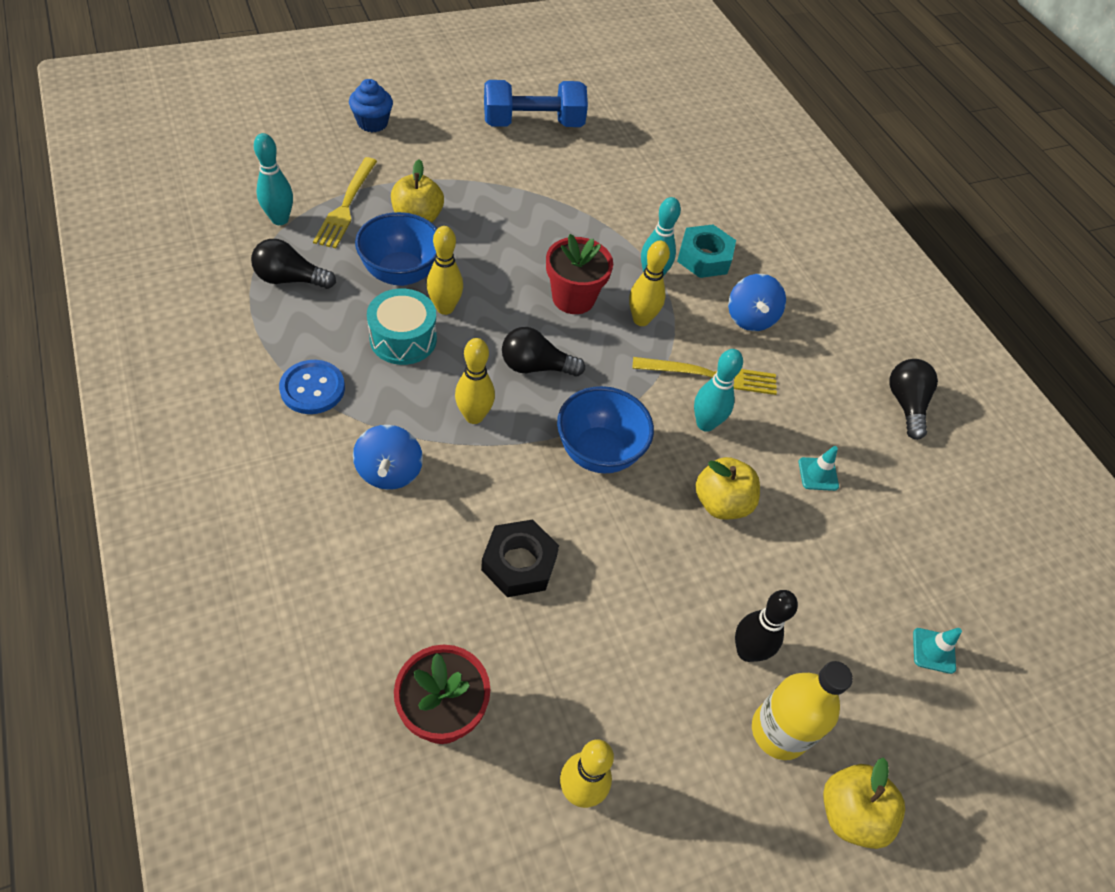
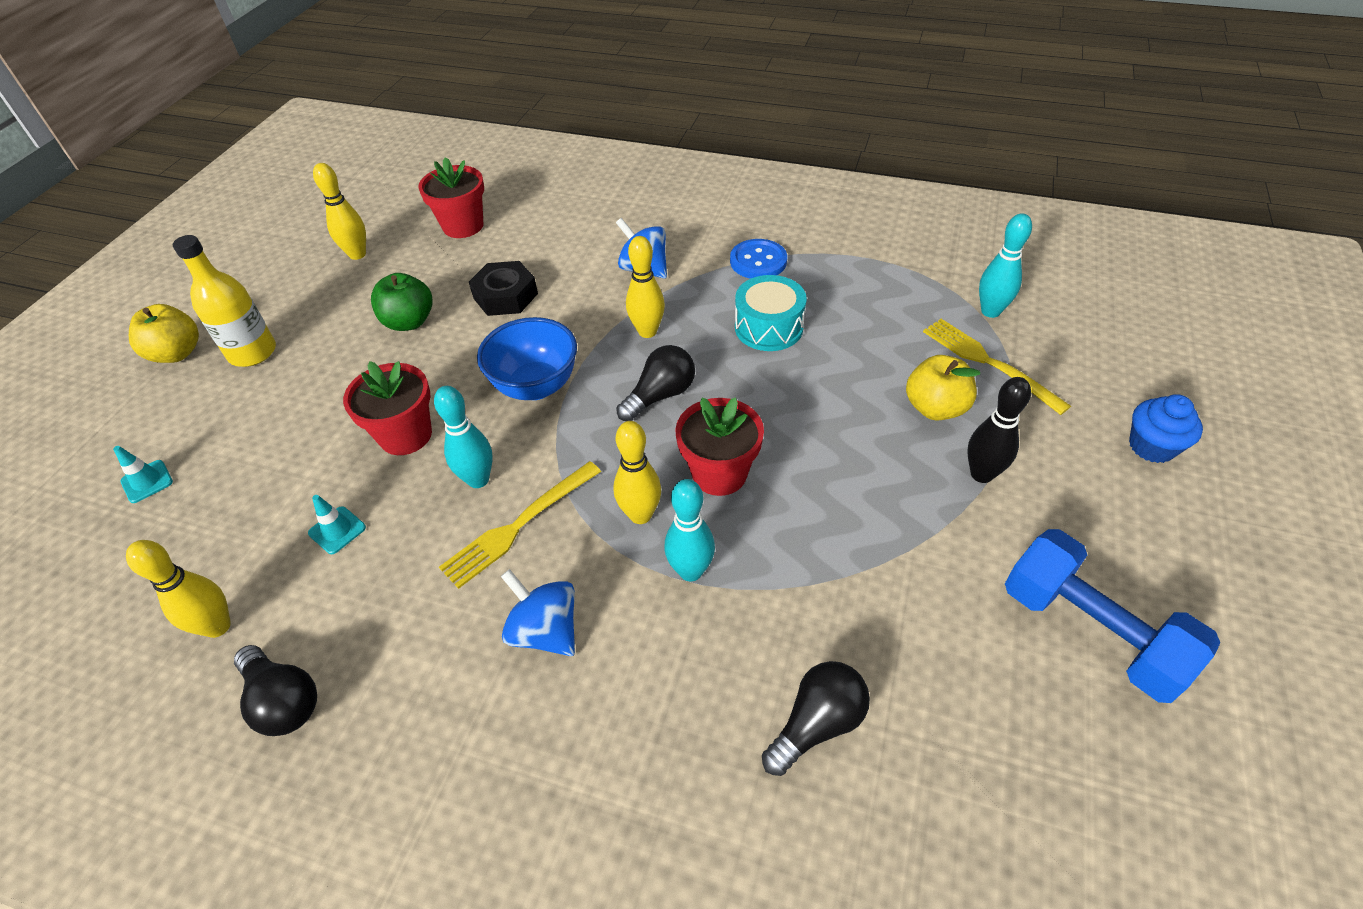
camera: 140 degrees right, 5 degrees down
black light bulb [251,239,336,289] -> black light bulb moved to [762,661,870,776]
blue bowl [355,212,437,286] -> none
yellow bowling pin [427,226,463,315] -> yellow bowling pin moved to [126,540,231,638]
blue dumbbell [484,80,588,127] -> blue dumbbell turned 75 degrees counterclockwise [1005,529,1220,703]
turquoise nut [677,225,736,278] -> none
yellow apple [696,457,760,520] -> red flower pot [343,361,432,455]
black bowling pin [735,590,798,662] -> black bowling pin moved to [968,377,1031,483]
none -> green apple [371,273,433,331]

